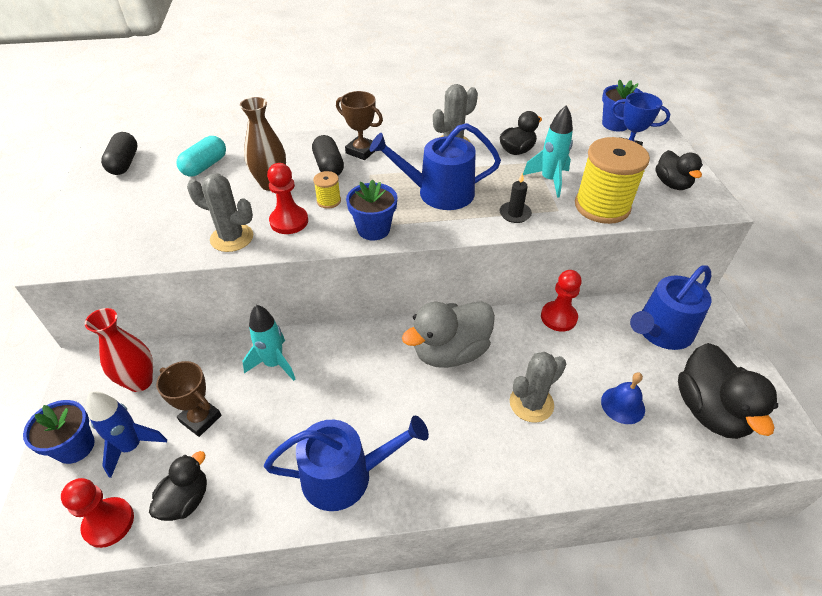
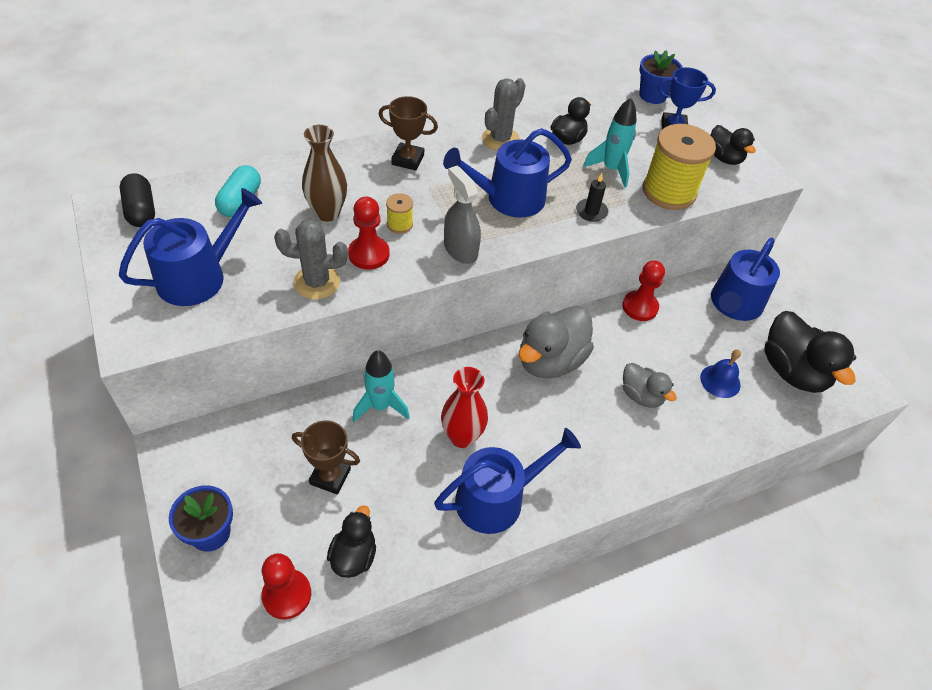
camera: 20 degrees left, 5 degrees up
red vase [85,308,153,392] -> red vase moved to [441,367,488,448]
blue rocket [86,391,167,478] -> none
black capsule [312,135,344,175] -> none
blue flower pot [346,179,397,240] -> grey spray bottle [444,166,481,264]
grey cactus [510,352,566,422] -> grey duck [623,363,677,408]
none -> blue watering can [119,188,262,306]

